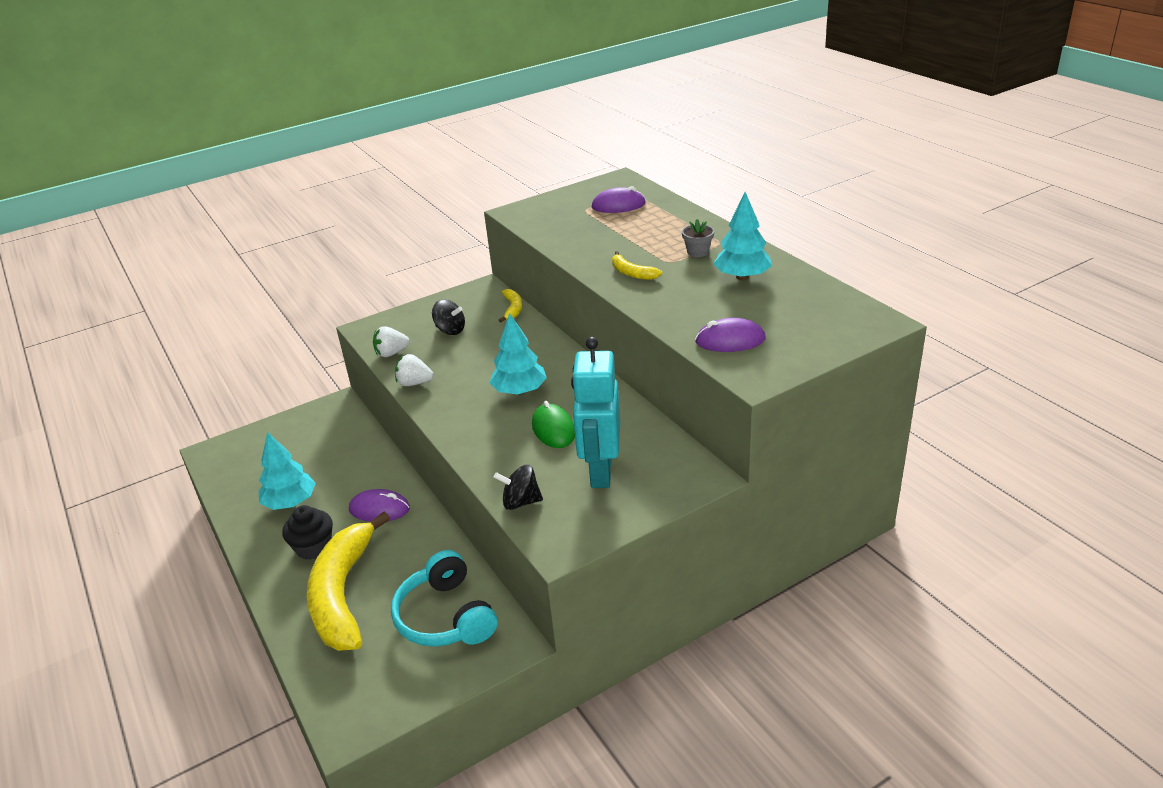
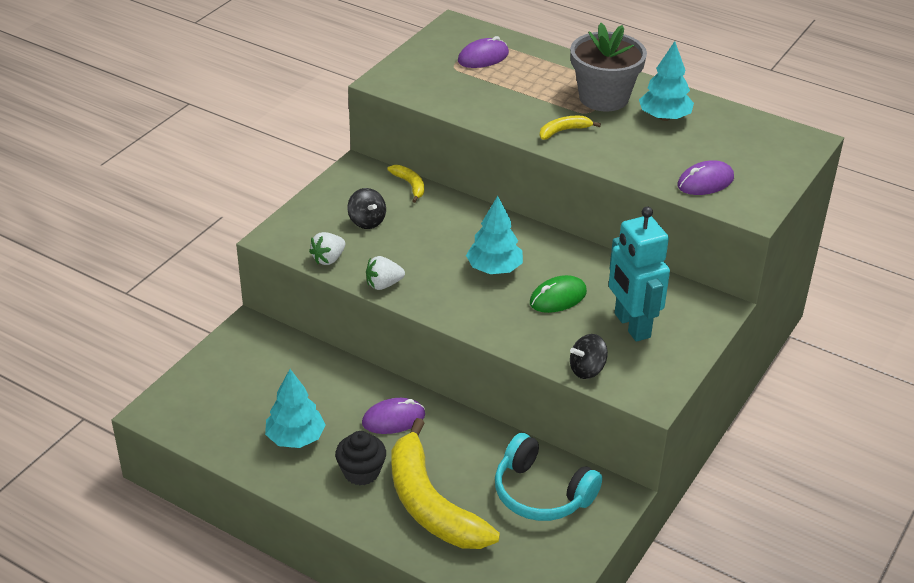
camera: 30 degrees left, 5 degrees up
black spinning top [432,300,465,335] -> black spinning top turned 60 degrees clockwise [348,188,386,229]
green mouse [532,401,575,448] -> green mouse turned 75 degrees counterclockwise [530,275,587,313]
yellow banana [612,251,662,280] -> yellow banana turned 135 degrees clockwise [540,116,601,140]
grey flower pot [682,219,714,257] -> grey flower pot [570,23,647,111], size x2.36

